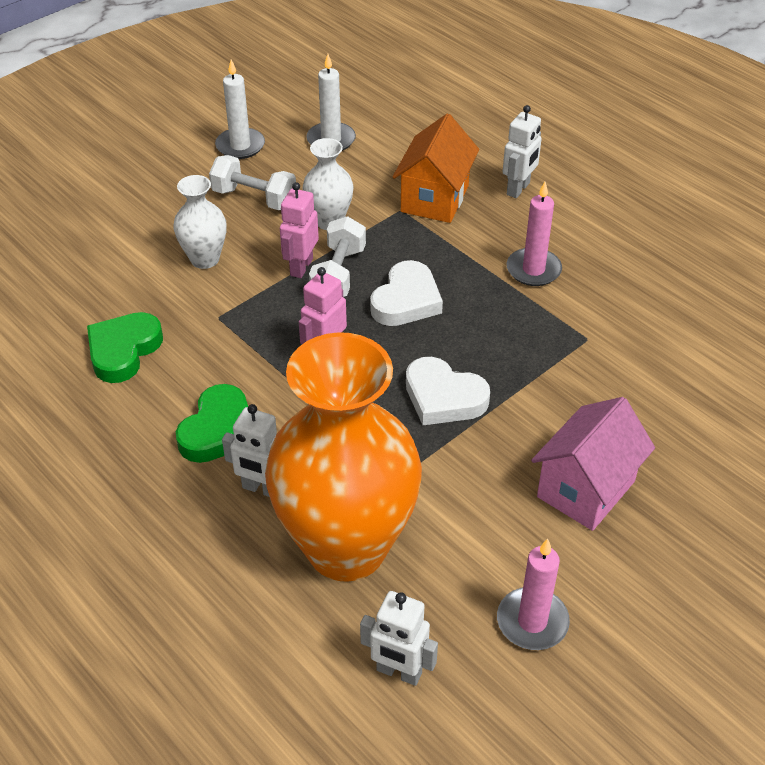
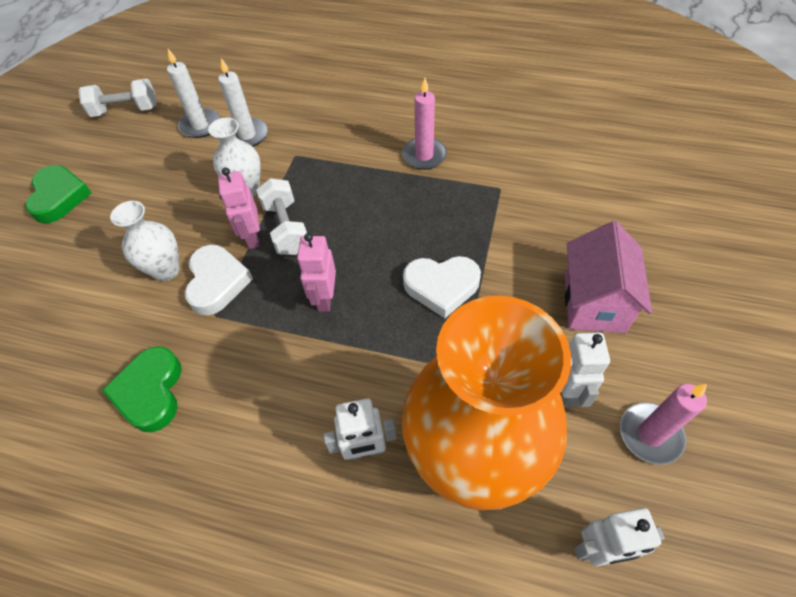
camera: 30 degrees left, 10 degrees up
green heart [176,384,248,463] -> green heart moved to [25,165,92,223]
white dumbbell [209,155,296,210] -> white dumbbell moved to [79,78,157,117]
white candle [215,60,265,159] -> white candle moved to [218,58,268,147]
white heart [370,260,443,326] -> white heart moved to [184,245,253,315]
orange house [393,114,479,223] -> none
white robot [503,105,542,198] -> white robot moved to [562,332,610,407]

